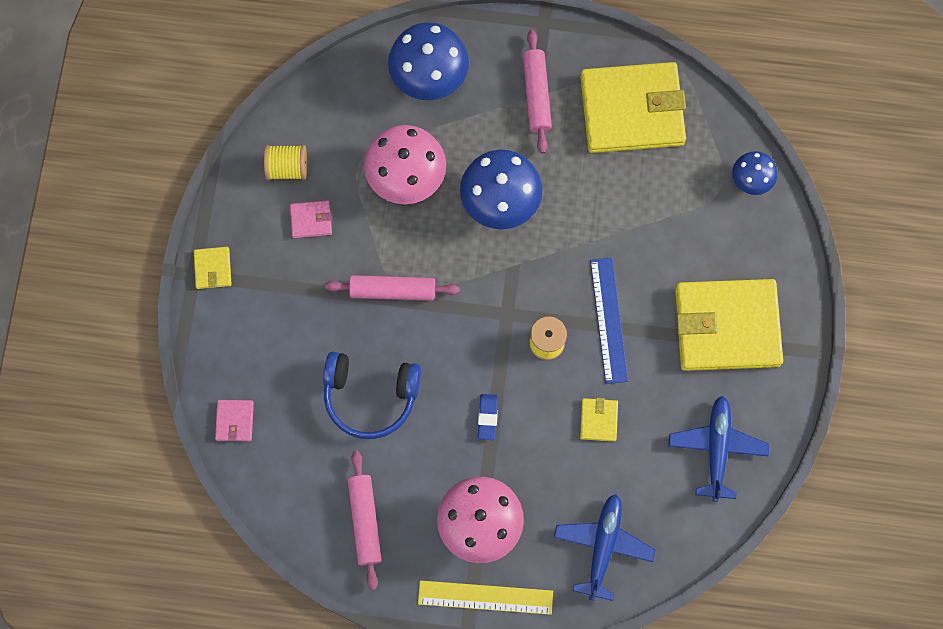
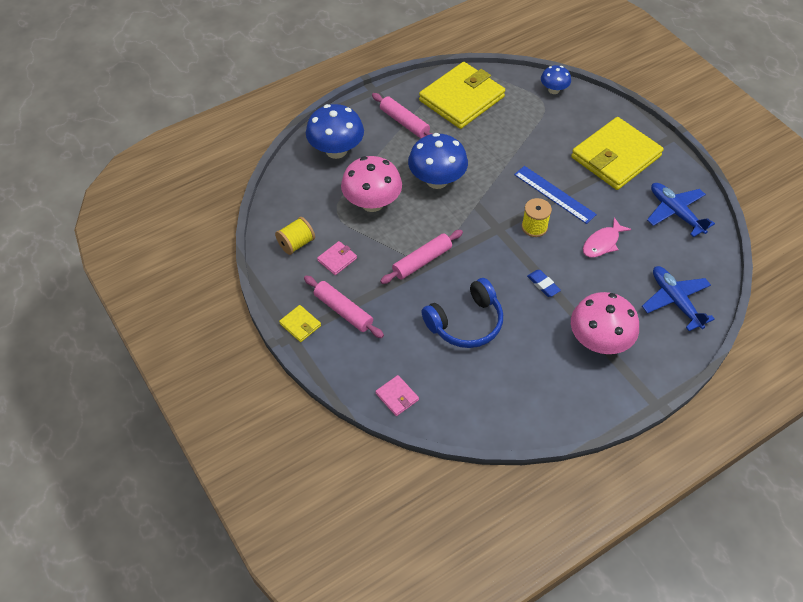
camera: 40 degrees left, 20 degrees down
pink rolling pin [348,451,382,590] -> pink rolling pin moved to [304,276,384,338]
yellow ruler [418,580,553,615] -> none
yellow wallet [580,398,618,442] -> pink fish [583,217,631,257]

